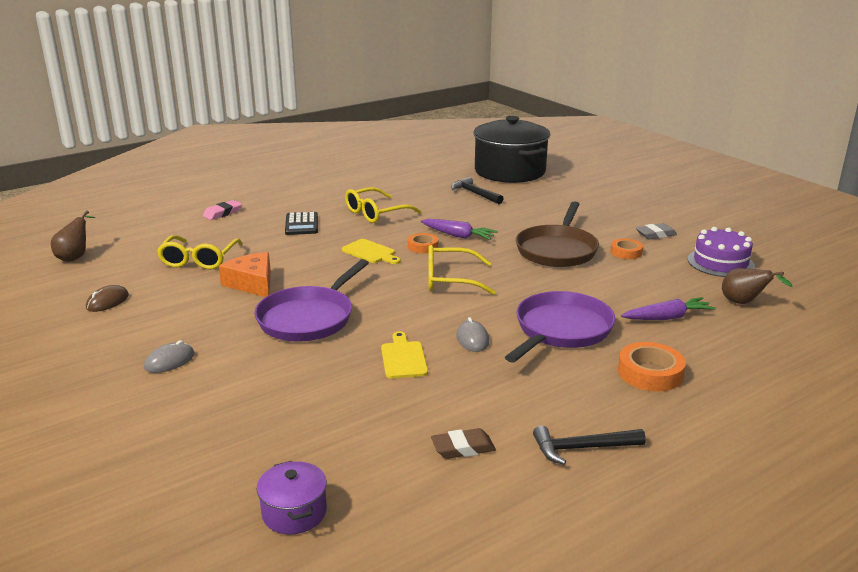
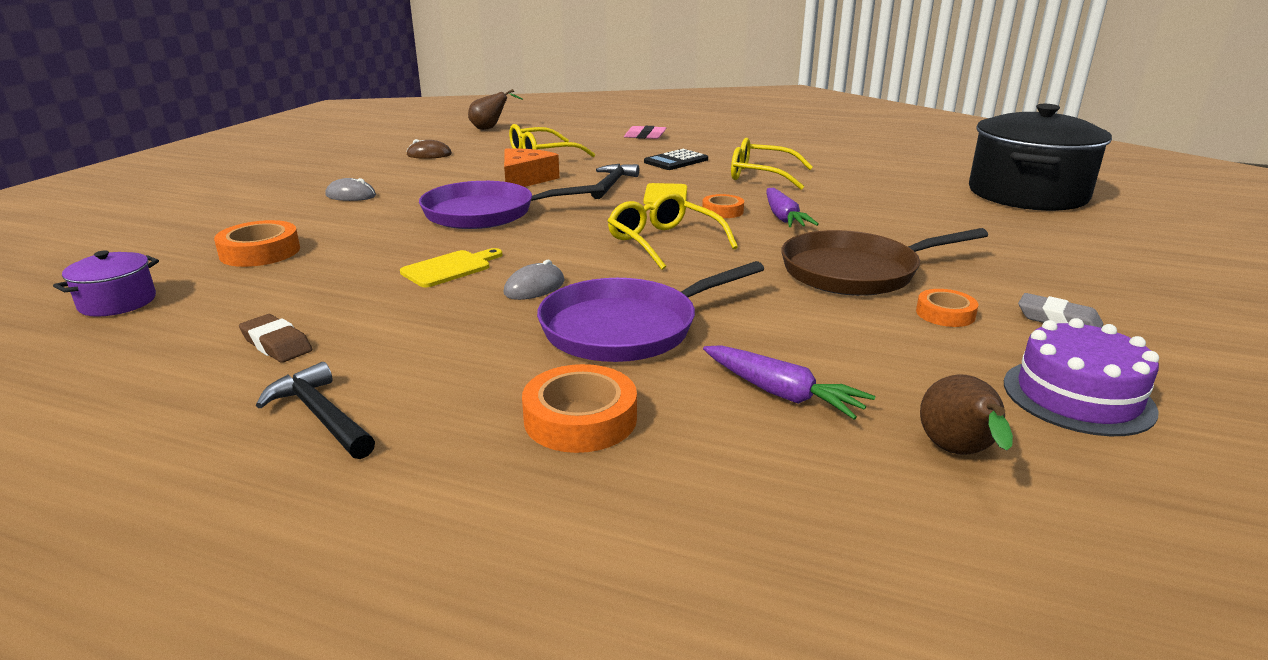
camera: 55 degrees right, 0 degrees up
black hammer [451,177,504,204] -> black hammer moved to [591,164,639,199]
purple pan [505,291,615,363] -> purple pan turned 150 degrees clockwise [537,261,764,362]
none -> orange tape [214,220,300,267]

